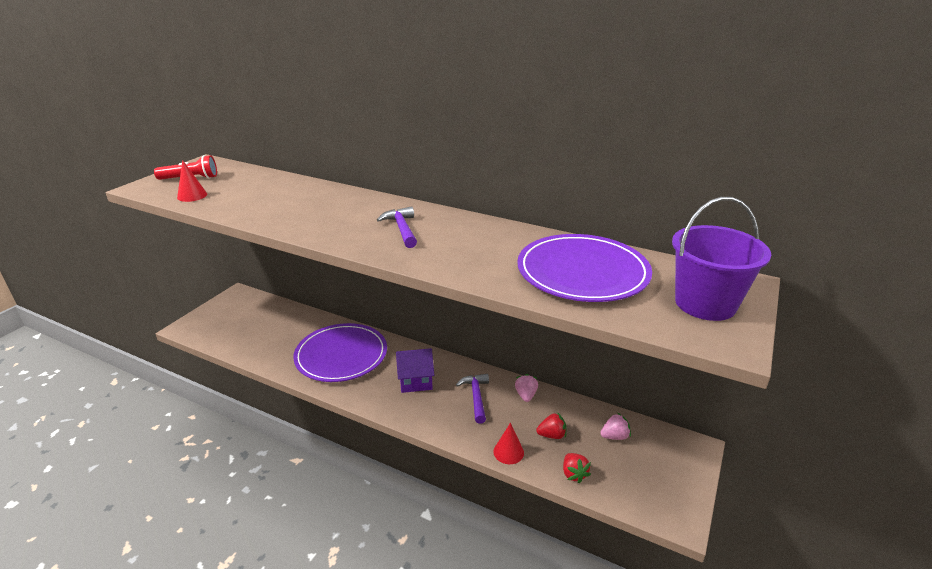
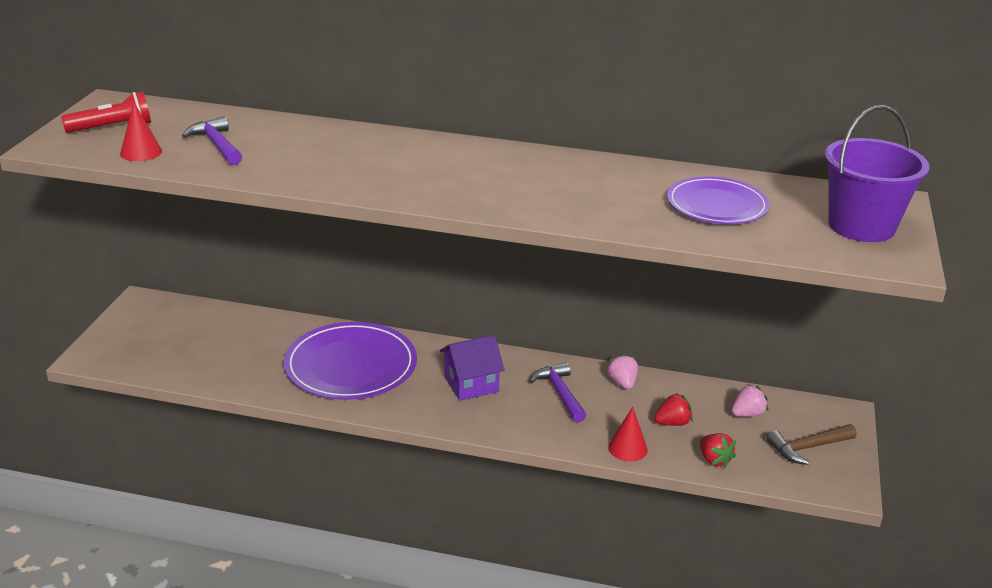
camera: 15 degrees left, 0 degrees up
purple hammer [377,206,417,248] -> purple hammer moved to [182,116,242,165]
purple plate [517,234,652,302] -> purple plate [667,176,770,224], size x0.65
none -> brown hammer [767,424,856,465]

